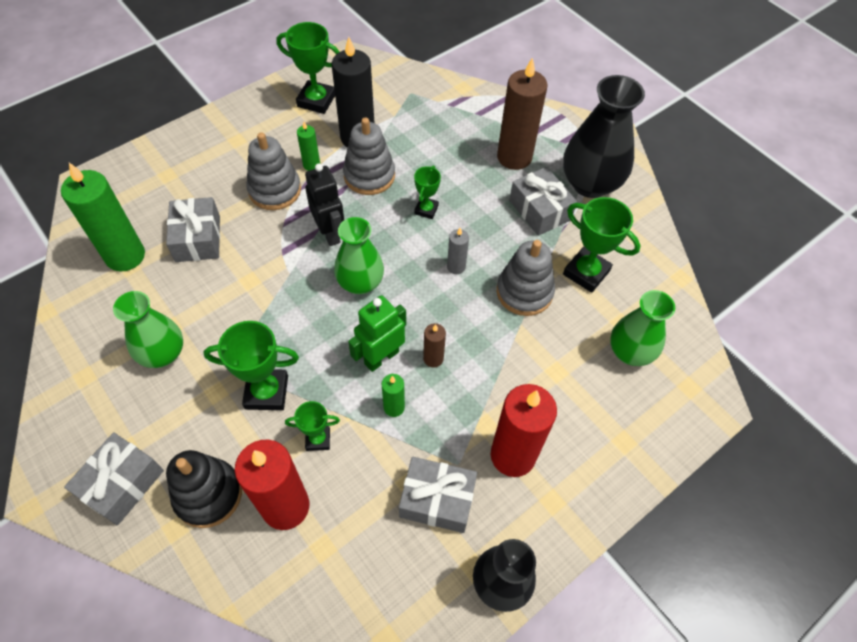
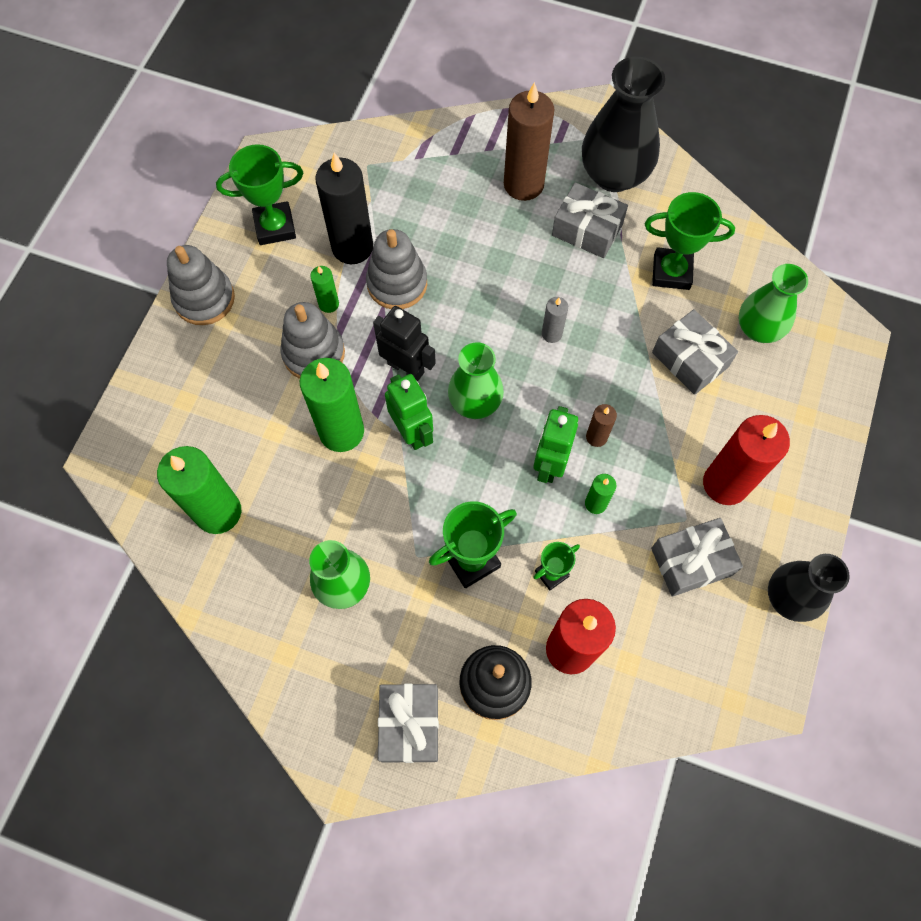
camera: 30 degrees left, 10 degrees up
grey gift [166,197,220,262] -> grey gift moved to [652,309,738,395]
green trophy [414,166,441,219] -> none
grey stacking toy [497,240,555,316] -> grey stacking toy moved to [167,245,235,325]
none -> green candle [300,358,364,452]
none -> green robot [385,374,433,450]

